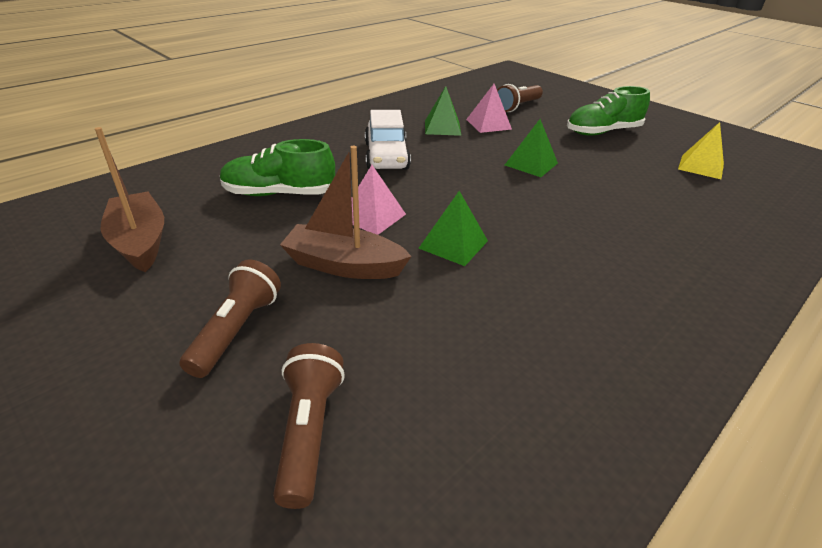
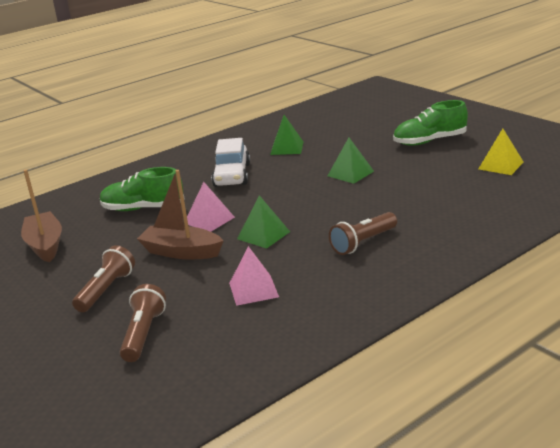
camera: 10 degrees right, 10 degrees down
pink pyramid [466,84,512,133] -> pink pyramid moved to [229,246,279,306]
brown flashlight [497,84,543,112] -> brown flashlight moved to [329,212,397,255]

